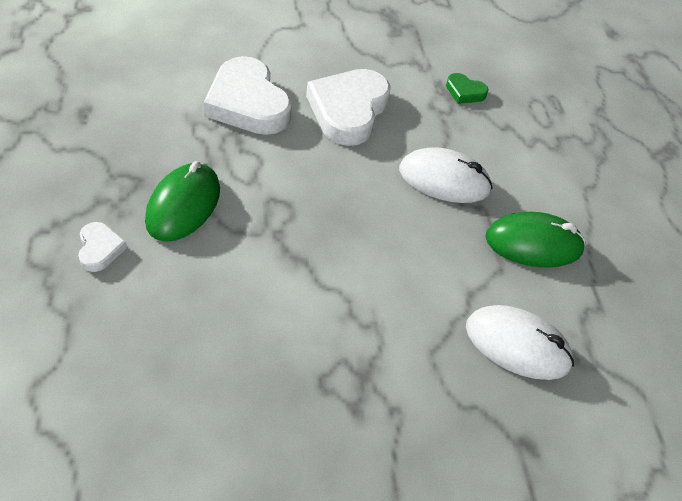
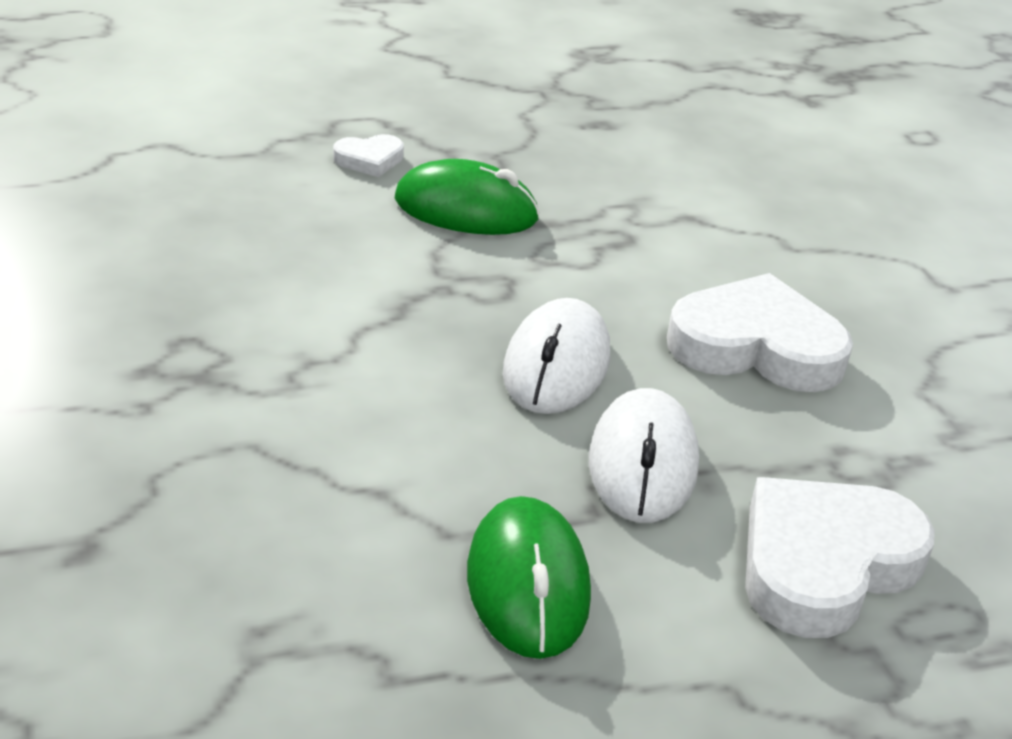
camera: 85 degrees right, 15 degrees down
white heart [204,56,292,135] -> white heart moved to [745,477,935,638]
green heart [446,73,489,104] -> none
white mouse [466,305,574,380] -> white mouse moved to [503,298,610,414]

